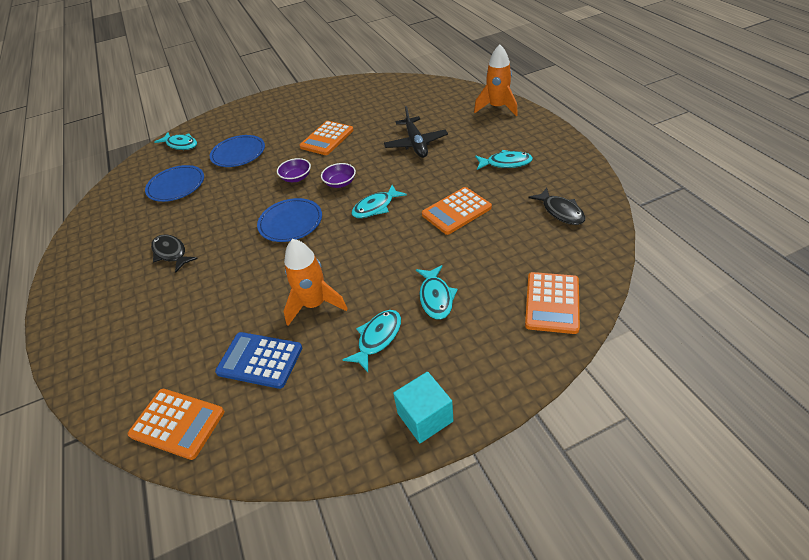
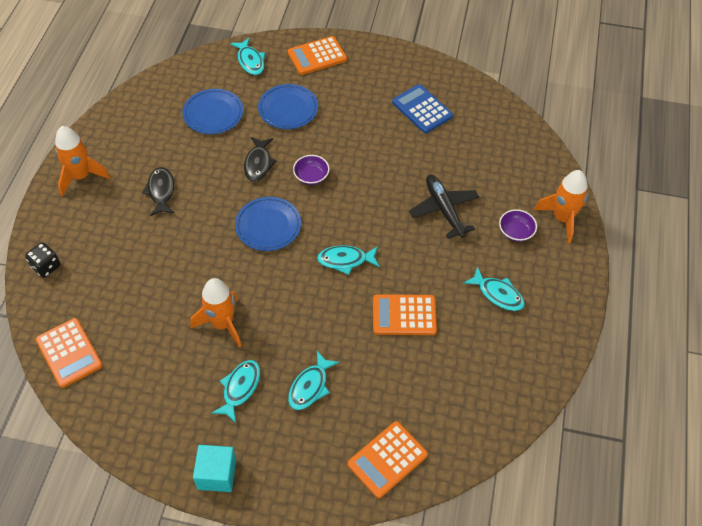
camera: 30 degrees right, 10 degrees up
blue calculator [215,332,302,389] -> blue calculator moved to [392,84,453,133]
orange calculator [300,121,354,155] -> orange calculator moved to [288,36,347,75]
purple bowl [321,163,356,188] -> purple bowl moved to [499,209,537,242]
turquoise fish [343,310,401,372] -> turquoise fish turned 45 degrees counterclockwise [211,360,260,423]
black plane [384,106,448,158] -> black plane turned 135 degrees clockwise [409,175,479,238]
black fish [528,188,585,225] -> black fish moved to [244,137,277,182]
none -> black dice [25,242,61,278]
none -> orange rocket [55,126,110,196]

